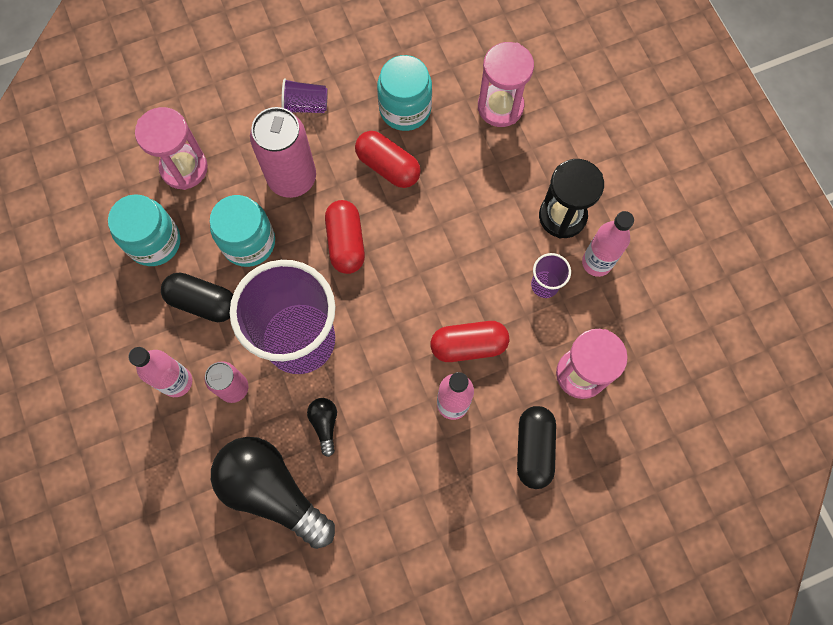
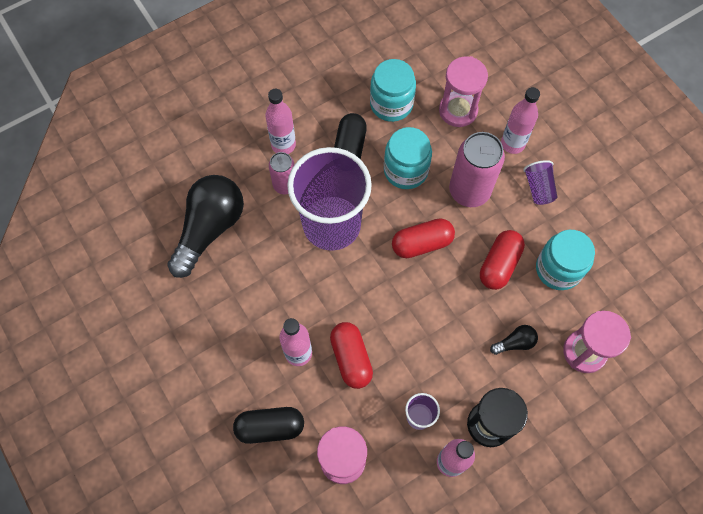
camera: 80 degrees right, 5 degrees down
black light bulb [307,398,337,457] -> black light bulb moved to [490,325,538,355]
none -> pink bottle [501,87,540,154]

